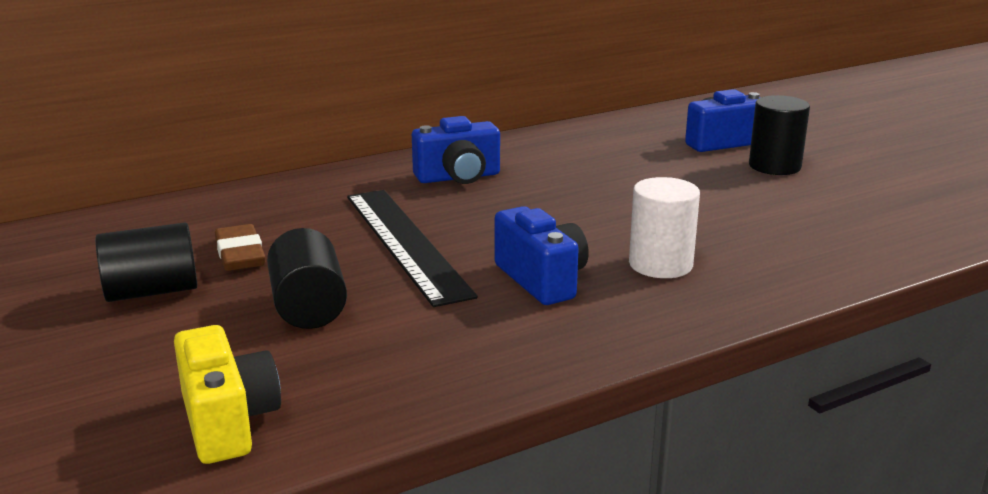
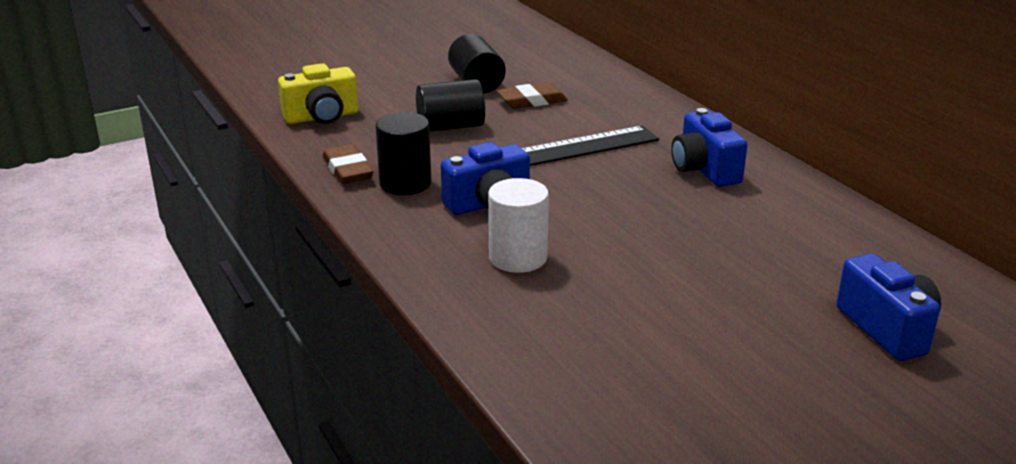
camera: 90 degrees right, 5 degrees up
black cylinder [749,95,810,175] -> black cylinder moved to [375,112,432,195]
none -> brown eraser [323,145,373,184]

